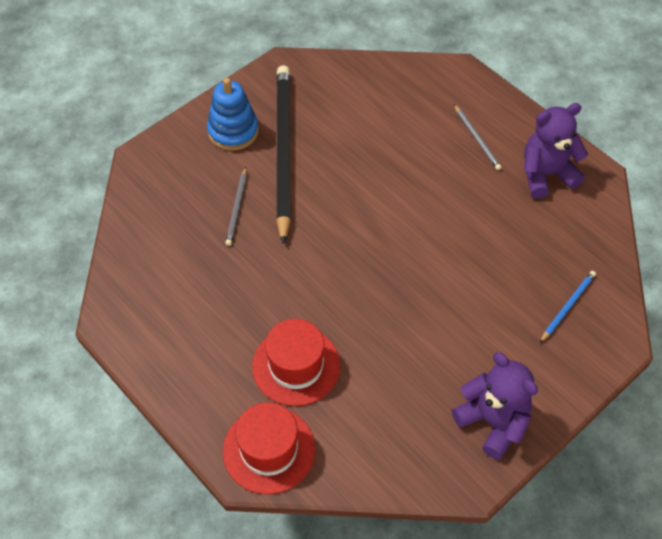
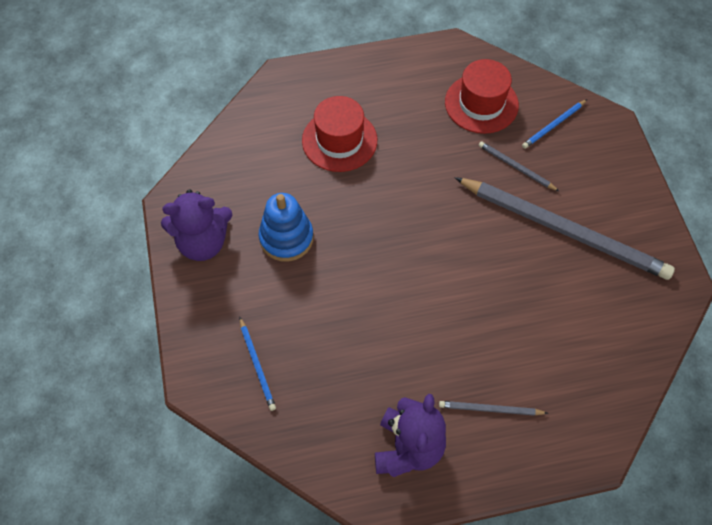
camera: 120 degrees right, 5 degrees up
blue stacking toy [207,78,259,150] -> blue stacking toy moved to [259,193,314,262]
red hat [223,402,315,494] -> red hat moved to [445,59,519,134]
black pencil [276,65,291,245] -> grey pencil [454,177,675,280]
none -> blue pencil [522,99,587,149]

